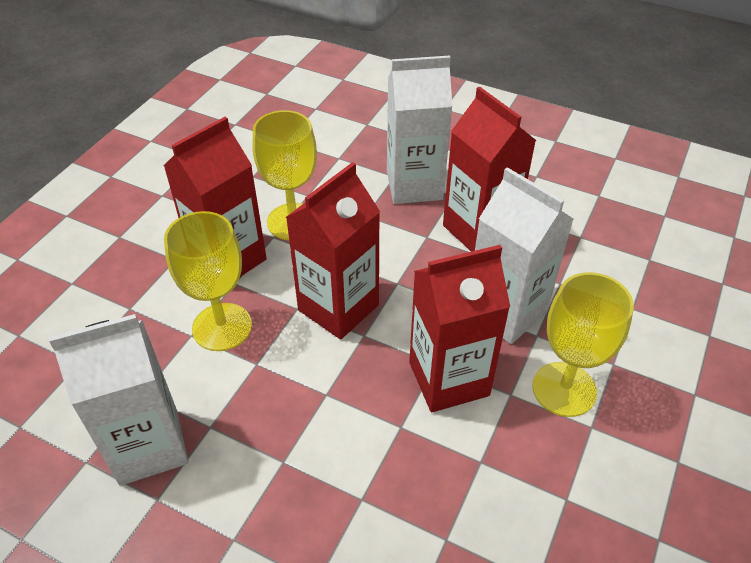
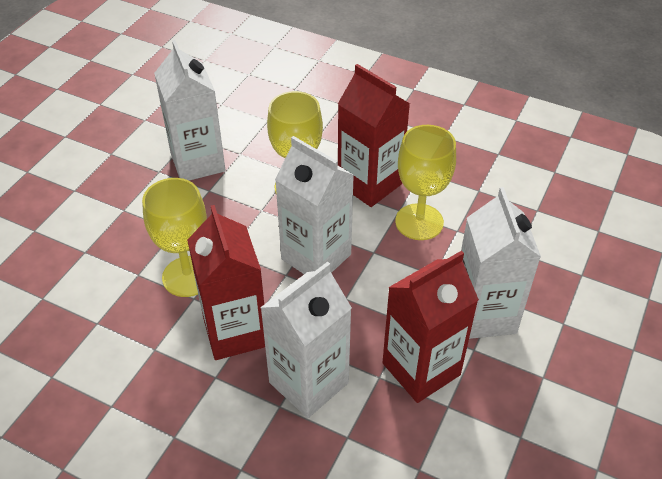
camera: 90 degrees right, 0 degrees up
red carton [286,162,380,339] -> white carton [275,136,354,274]
yellow goblet [532,272,634,417] -> yellow goblet moved to [142,178,207,297]

